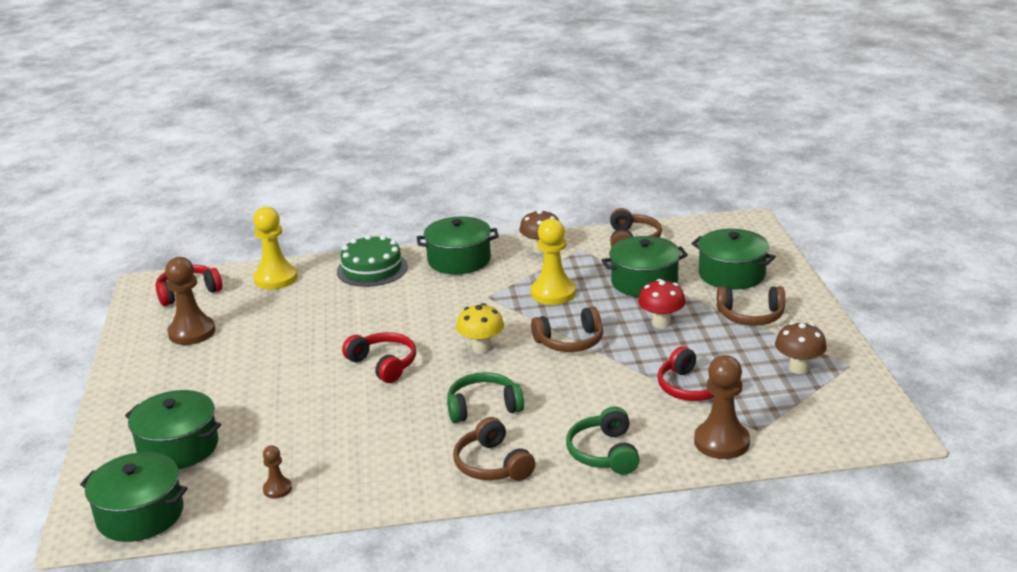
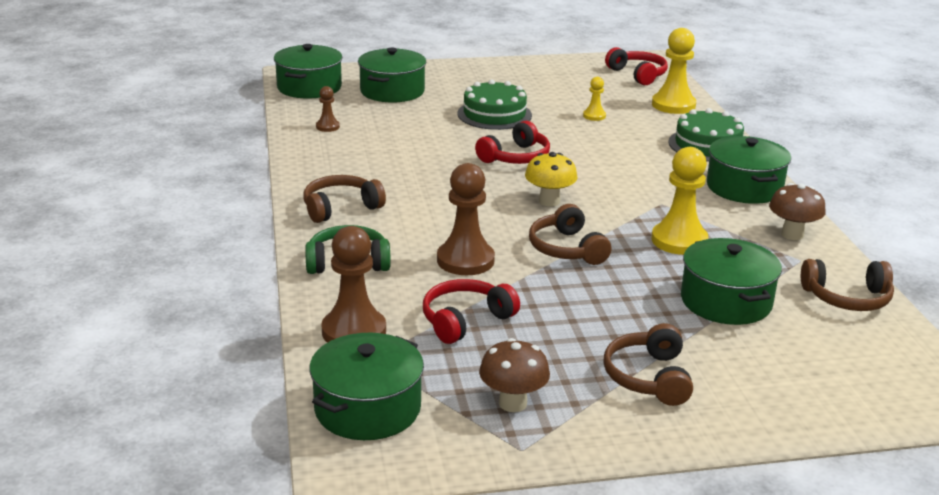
camera: 85 degrees right, 0 degrees up
brown pawn [165,257,215,345] -> brown pawn moved to [437,163,495,275]
green headphones [447,372,524,423] -> none
red mushroom [638,279,686,328] -> none
green pot [691,229,776,290] -> green pot moved to [309,333,424,440]
none -> green cake [457,79,532,130]
none -> yellow pawn [583,77,606,121]

